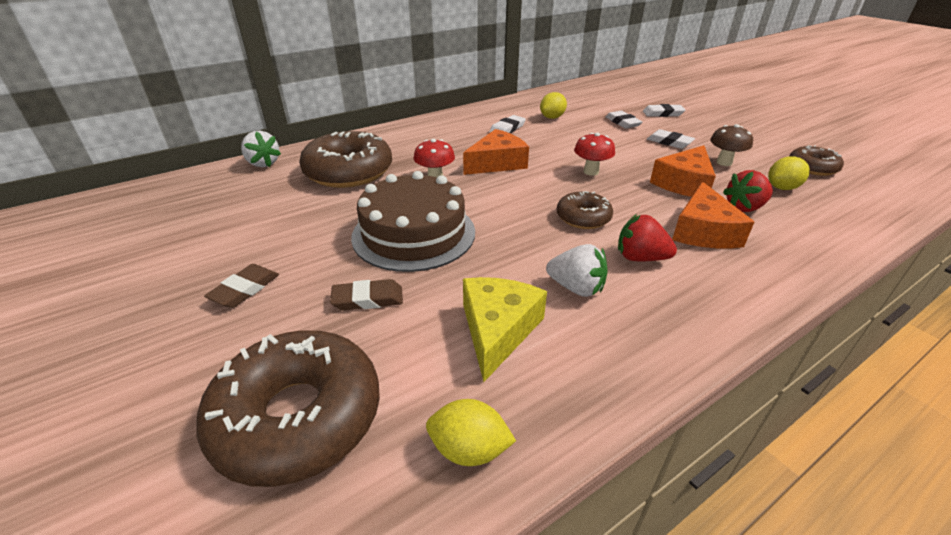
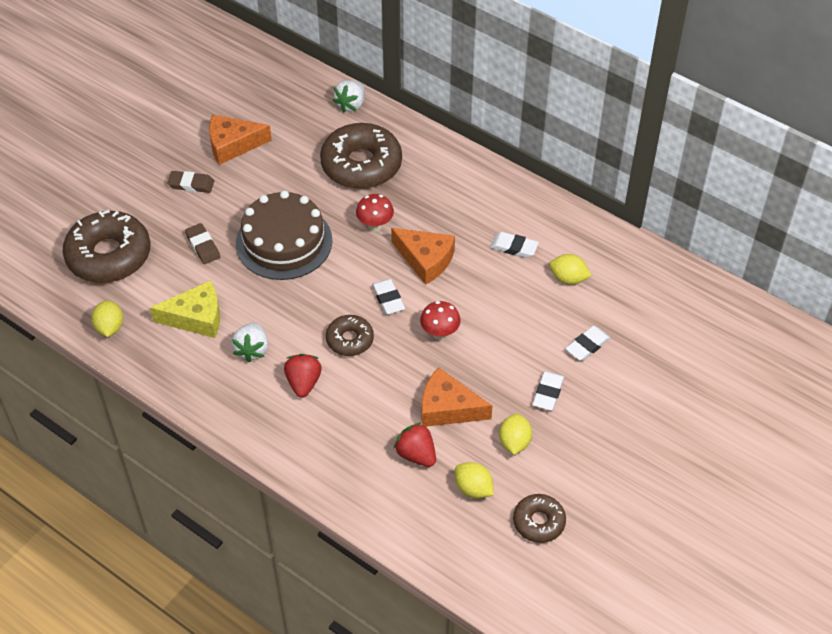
camera: 70 degrees right, 15 degrees up
white eraser [643,104,685,117] -> white eraser moved to [372,279,405,314]
orange cheese [672,182,754,249] -> orange cheese moved to [209,114,272,165]
brown mushroom [710,124,753,166] -> yellow lemon [499,413,532,455]

